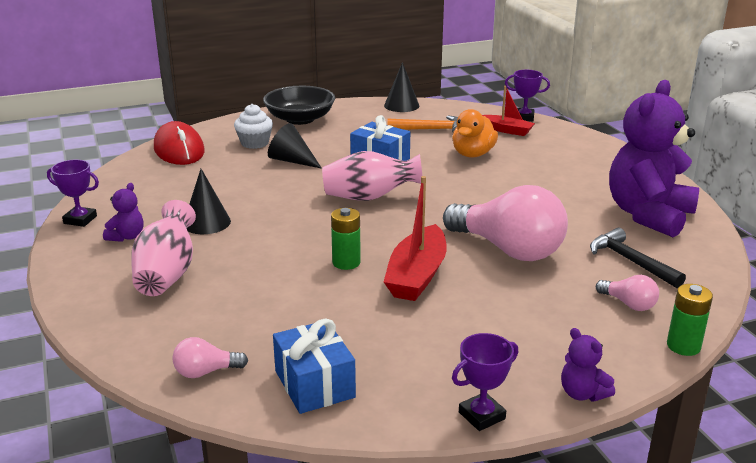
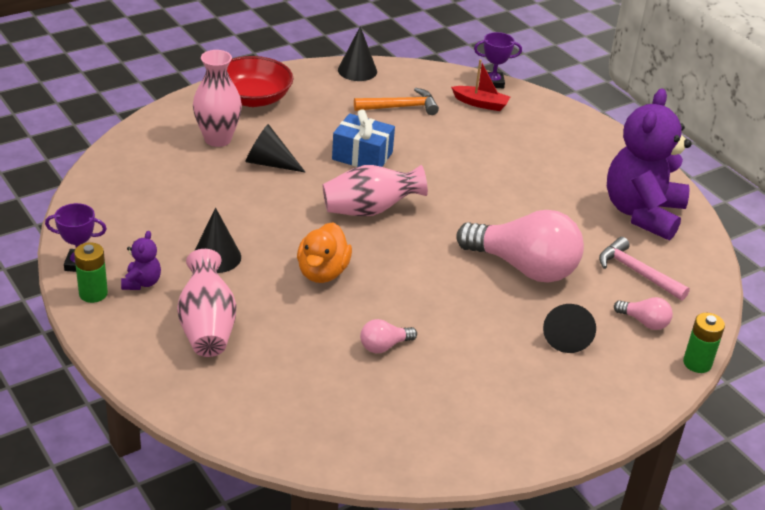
camera: 15 degrees left, 10 degrees up
red mouse [154,121,205,165] -> none
pink light bulb [173,337,248,378] -> pink light bulb moved to [360,319,417,353]
white cupcake [234,104,273,149] -> pink vase [193,50,242,147]
black bowl [263,86,335,125] -> red bowl [227,56,294,107]
blue gift [273,319,356,414] -> none
green battery [331,208,361,270] -> green battery moved to [74,242,108,303]
red boat [384,176,447,301] -> none
orange duck [452,109,498,158] -> orange duck moved to [297,222,352,283]
purple trophy [452,333,518,431] -> none
purple teddy bear [561,328,615,402] -> none
black hammer [590,228,686,288] -> pink hammer [599,237,690,301]
none -> black cone [543,304,596,353]

